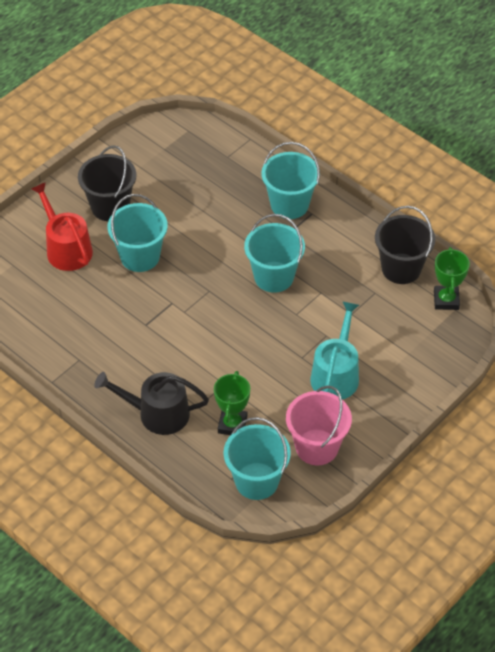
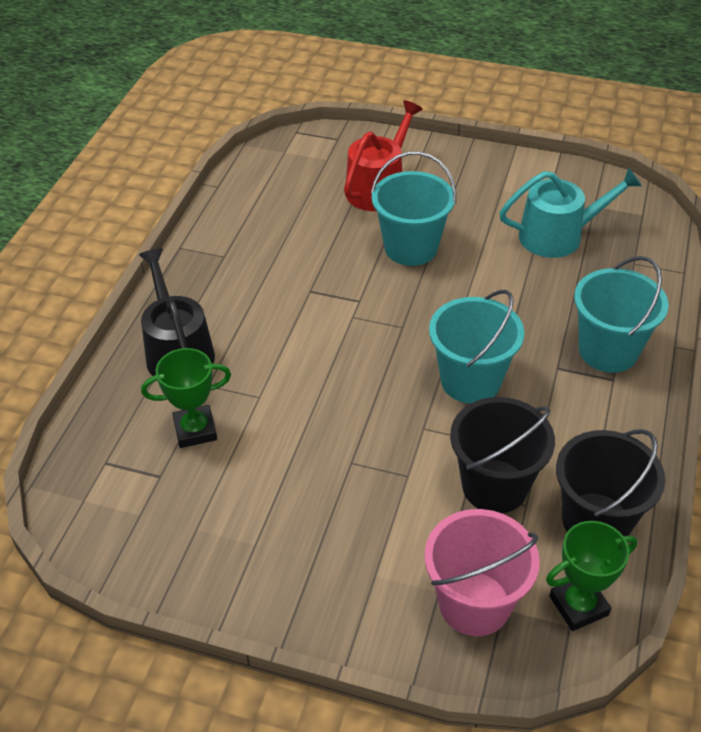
camera: 65 degrees right, 5 degrees down
black bucket [78,145,136,221] -> black bucket moved to [450,397,555,513]
turquoise bucket [223,417,291,500] -> none
pink bucket [286,386,352,465] -> pink bucket moved to [424,509,540,636]
turquoise watering can [310,301,359,400] -> turquoise watering can moved to [499,168,642,258]

